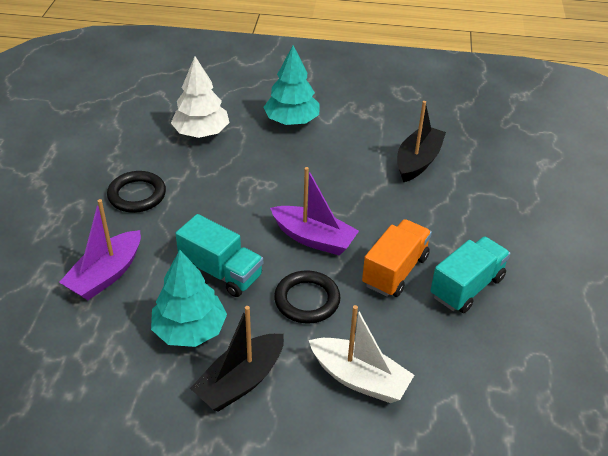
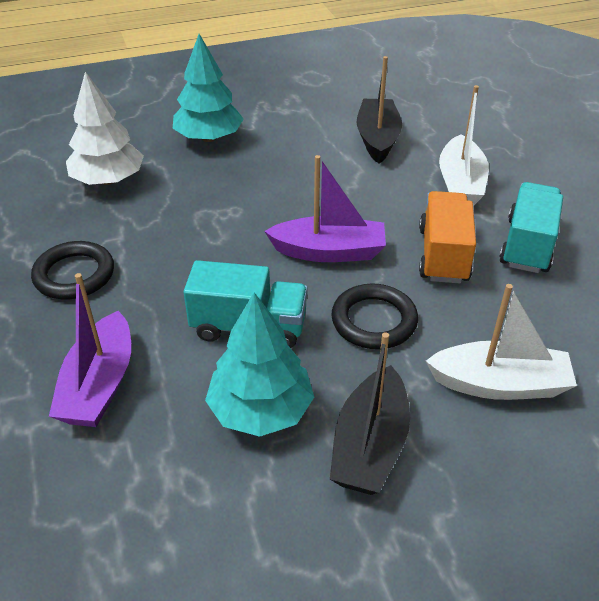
camera: 25 degrees left, 0 degrees up
none -> white boat [439,85,489,206]

